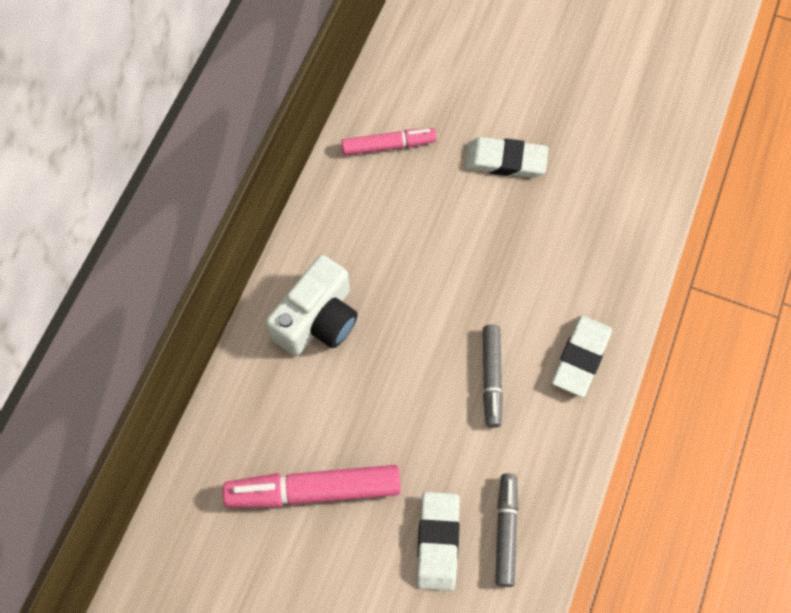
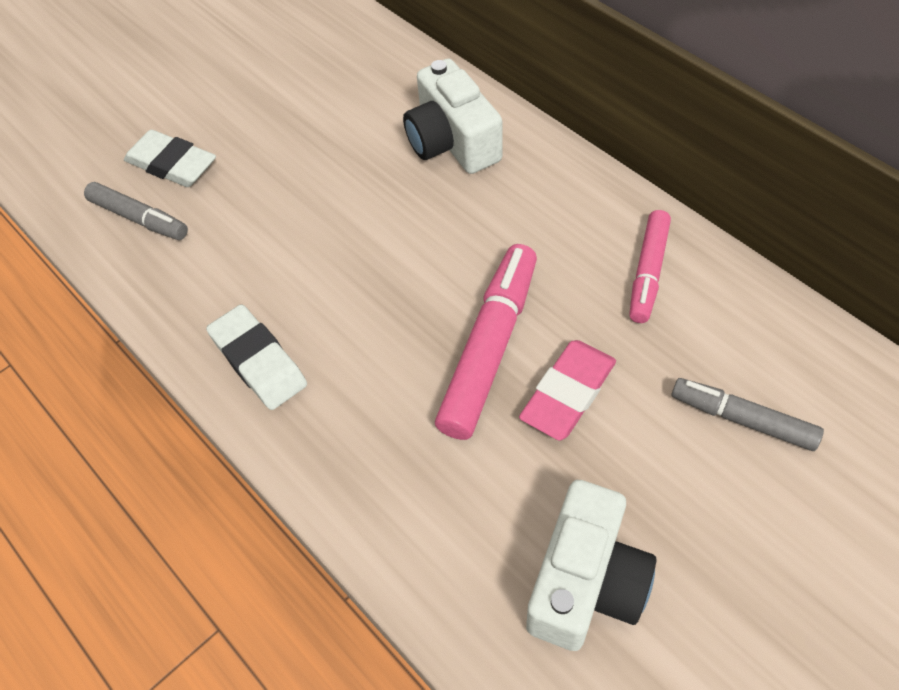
camera: 120 degrees right, 10 degrees down
pink marker [223,465,401,508] -> pink marker moved to [435,244,537,440]
white eraser [464,137,548,178] -> pink eraser [519,340,616,441]
grey marker [483,325,503,428] -> grey marker moved to [672,378,824,451]
none -> white camera [526,480,656,651]

